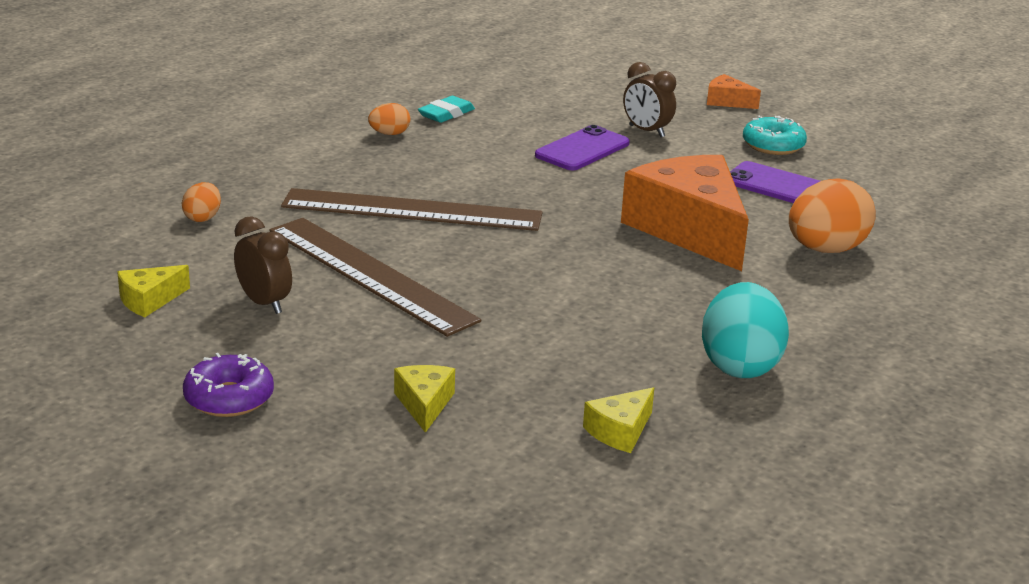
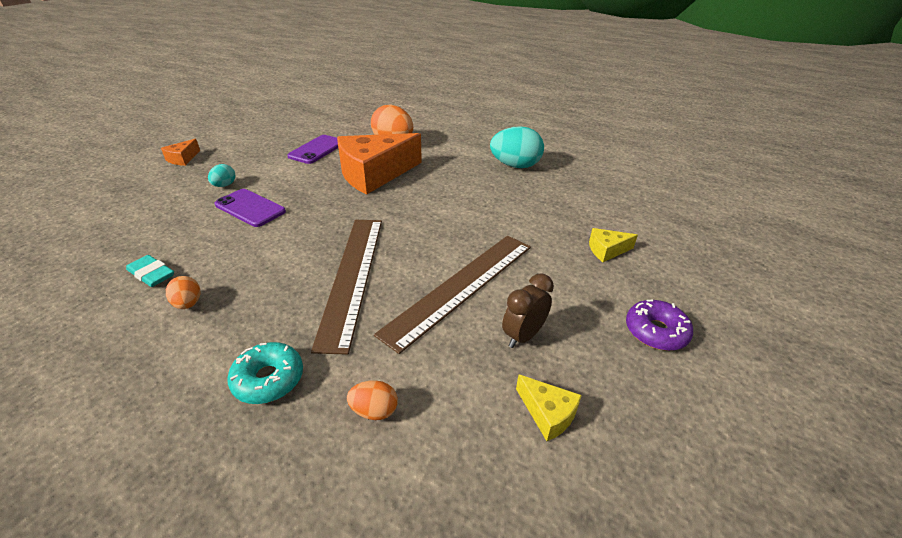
camera: 95 degrees left, 10 degrees up
yellow cheese [583,387,654,453] -> none
brown clock [623,62,676,137] -> turquoise egg [208,164,235,187]
turquoise donut [743,116,807,155] -> turquoise donut moved to [227,342,303,404]

